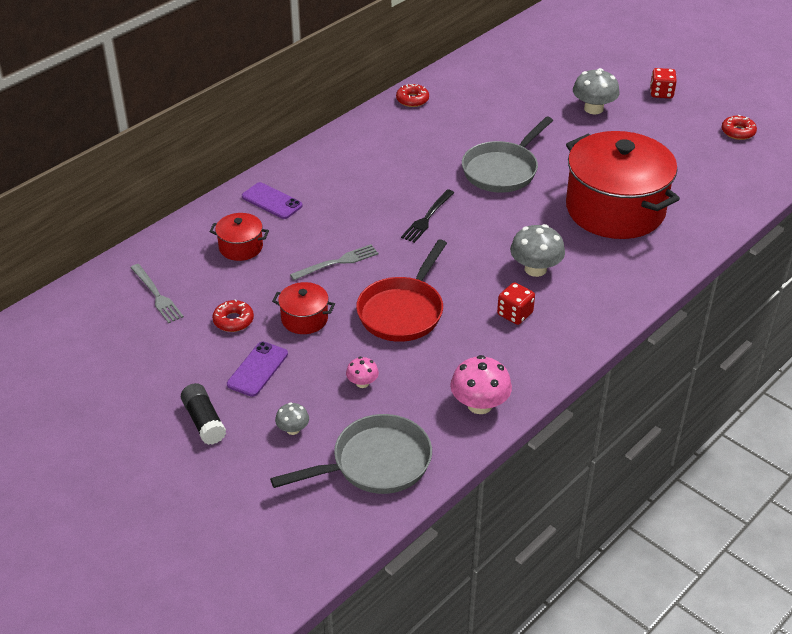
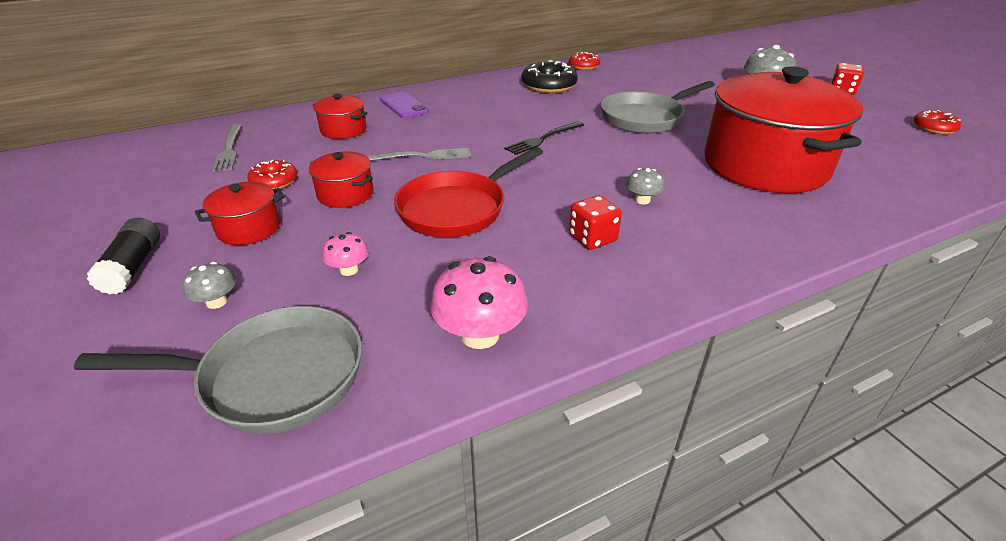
camera: 20 degrees right, 5 degrees down
purple phone [227,342,288,397] -> red pot [195,182,285,245]
grey mushroom [510,224,565,277] -> grey mushroom [626,168,664,204], size x0.55
none -> black donut [522,60,578,93]

